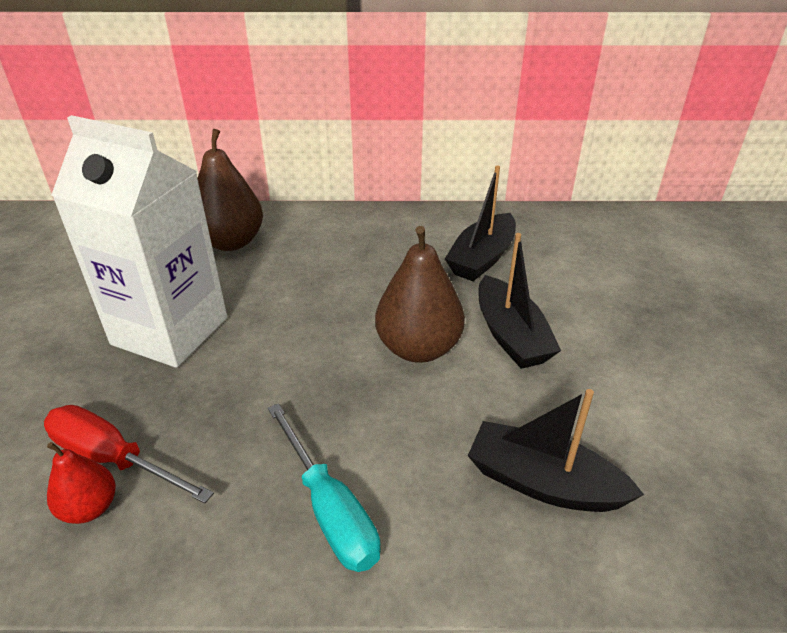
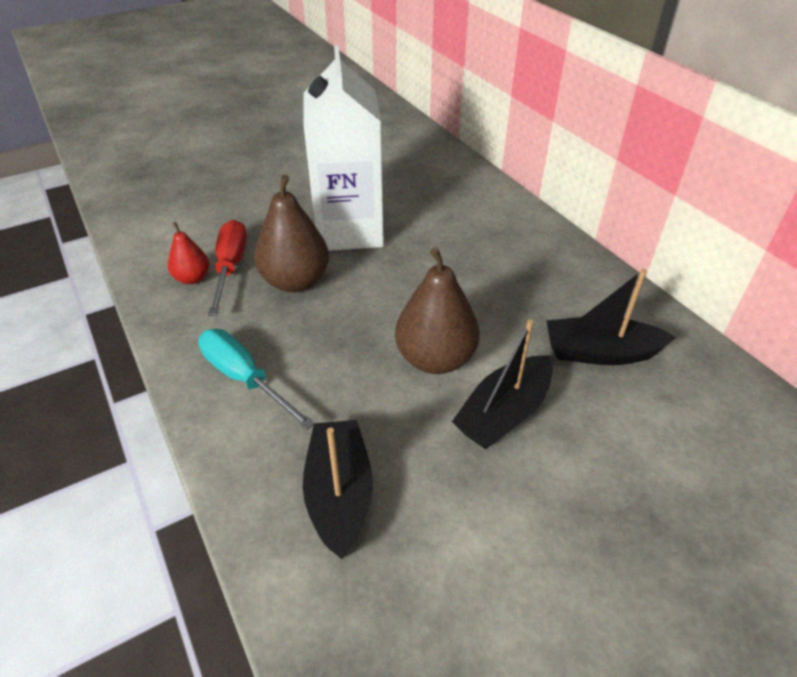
camera: 60 degrees right, 5 degrees up
brown pear [198,129,263,251] -> brown pear moved to [254,175,329,292]
turquoise screwdriver [268,403,381,572] -> turquoise screwdriver turned 105 degrees clockwise [198,329,315,430]

